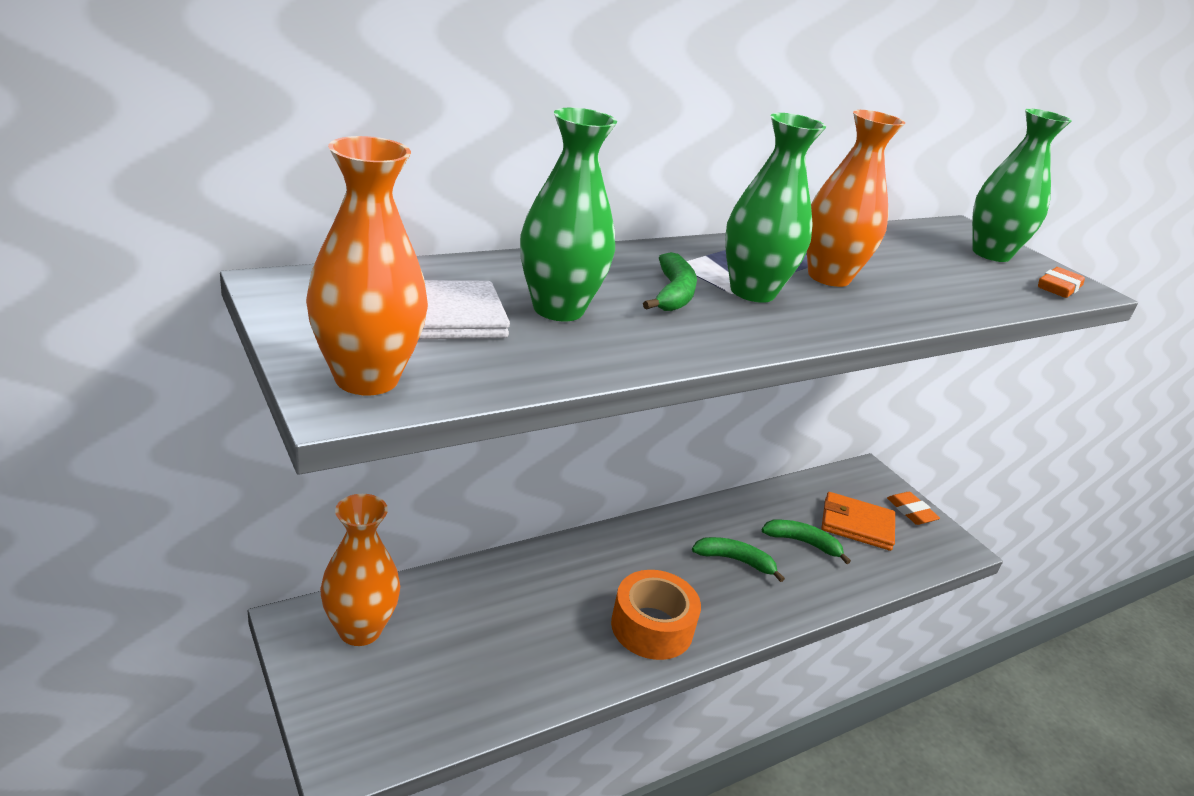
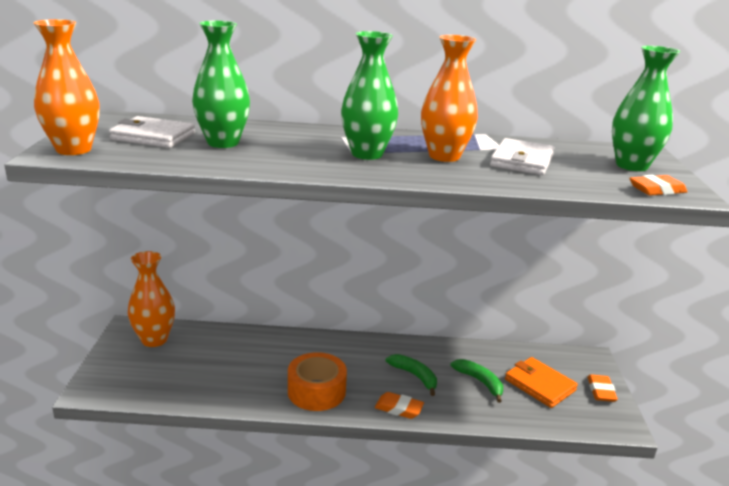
camera: 35 degrees right, 5 degrees down
green banana [643,252,697,311] -> none
none -> orange eraser [375,392,424,419]
none -> white wallet [490,138,554,175]

